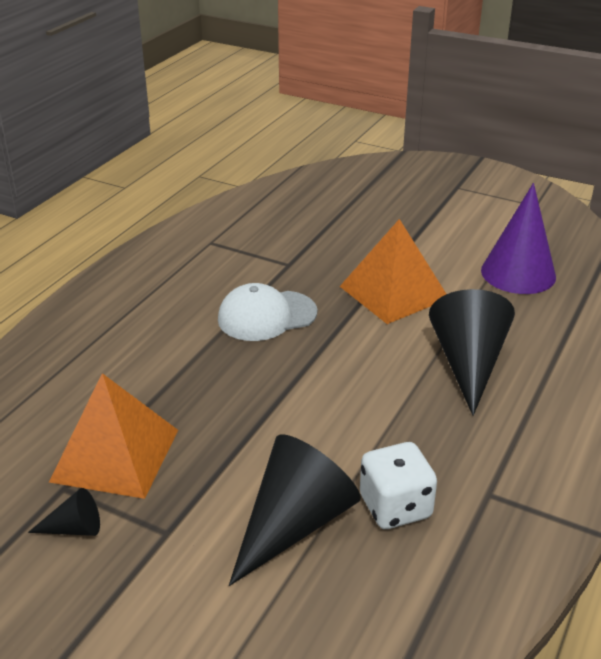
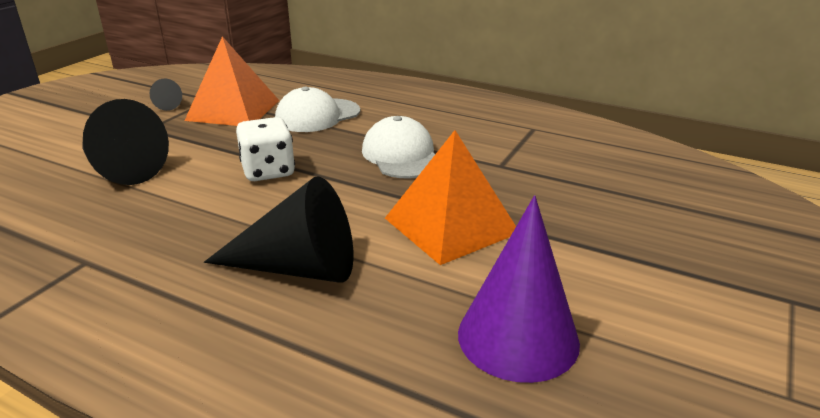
camera: 90 degrees right, 5 degrees down
white dice [360,442,437,529] -> white dice moved to [236,117,295,181]
none -> white cap [275,87,360,132]

